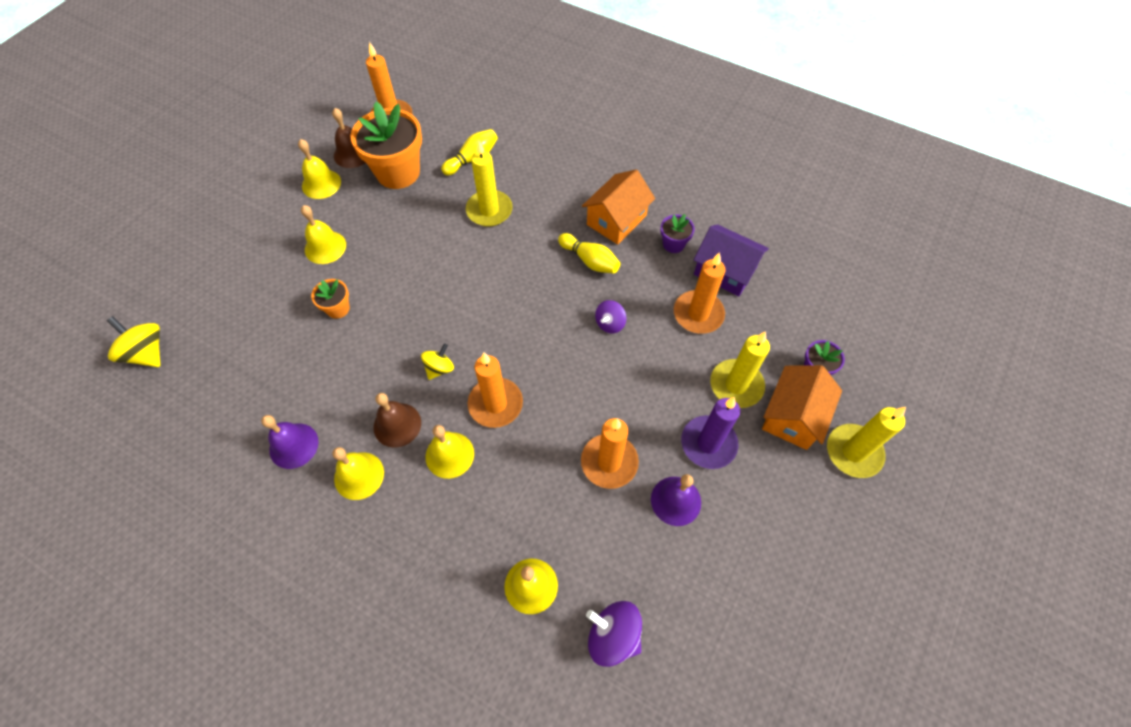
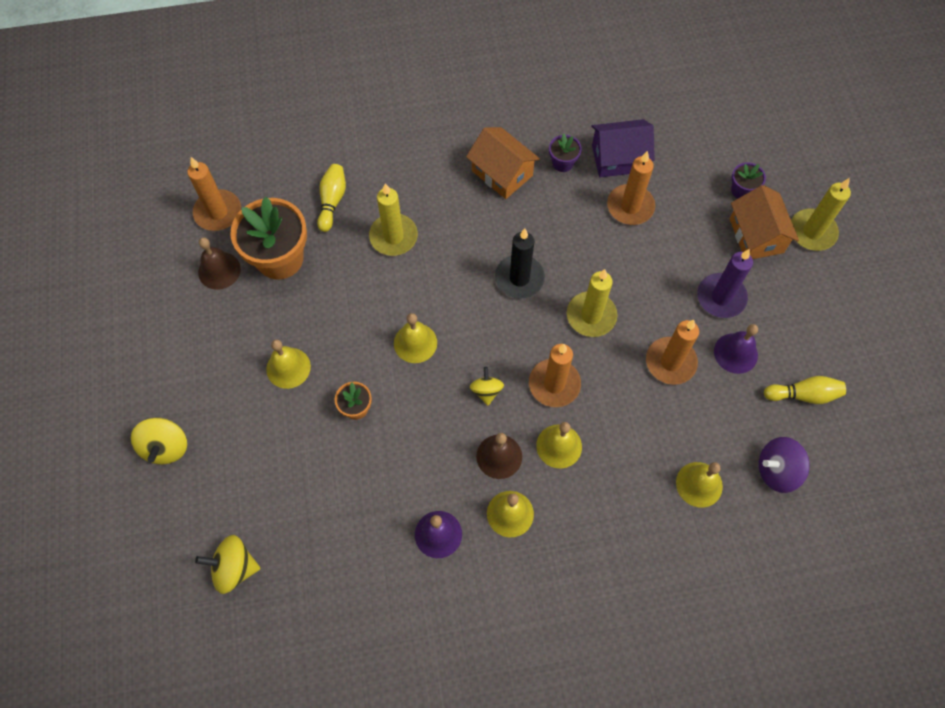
camera: 40 degrees left, 5 degrees up
yellow bell [298,139,341,199] -> yellow bell moved to [394,313,437,363]
yellow bowling pin [558,233,620,274] -> yellow bowling pin moved to [764,376,846,404]
orange house [582,169,655,245] -> orange house turned 45 degrees counterclockwise [466,127,540,199]
purple spinning top [595,300,626,333] -> none
yellow candle [710,331,770,408] -> yellow candle moved to [567,269,617,337]
none -> yellow spinning top [131,418,187,464]
none -> black candle [495,229,545,299]

